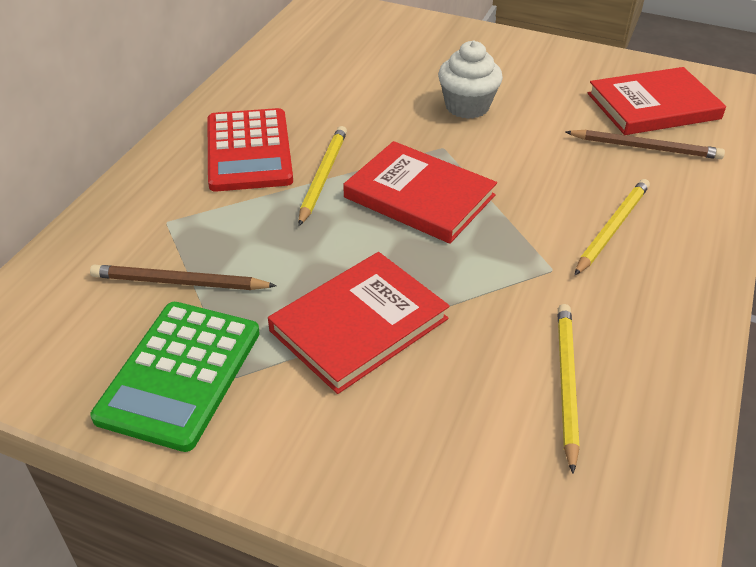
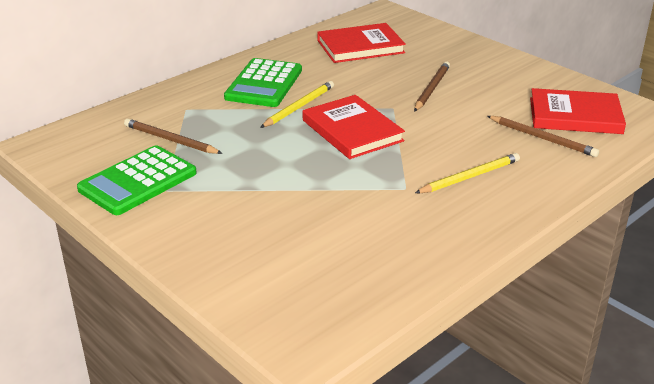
camera: 25 degrees right, 10 degrees down
red calculator [207,108,293,192] -> green calculator [224,58,302,107]
red book [268,252,450,394] -> red book moved to [317,23,406,63]
white cupcake [438,41,503,119] -> brown pencil [414,62,450,112]
yellow pencil [558,304,579,474] -> none

